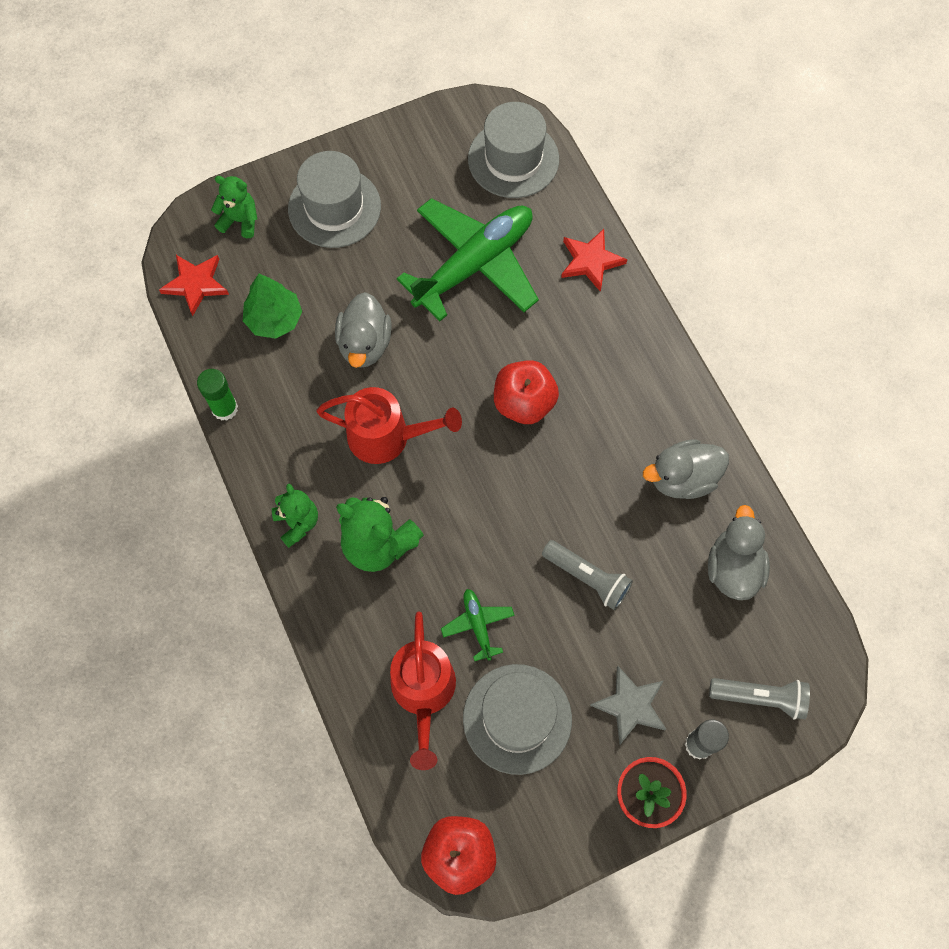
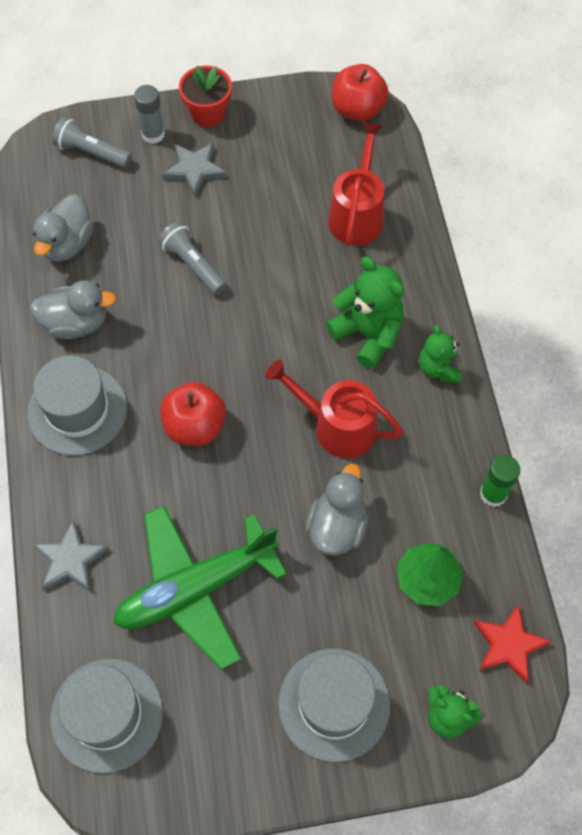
camera: 165 degrees left, 5 degrees down
green plane [441,589,515,661] -> none
grey hat [463,664,572,775] -> grey hat moved to [28,356,127,456]
red star [561,229,627,292] -> grey star [33,520,109,592]

